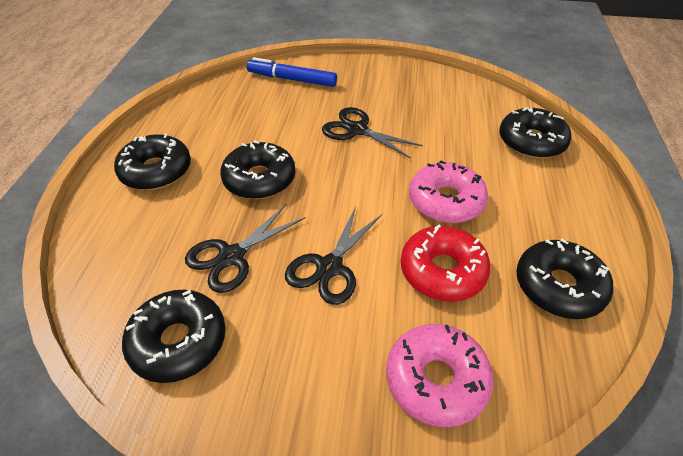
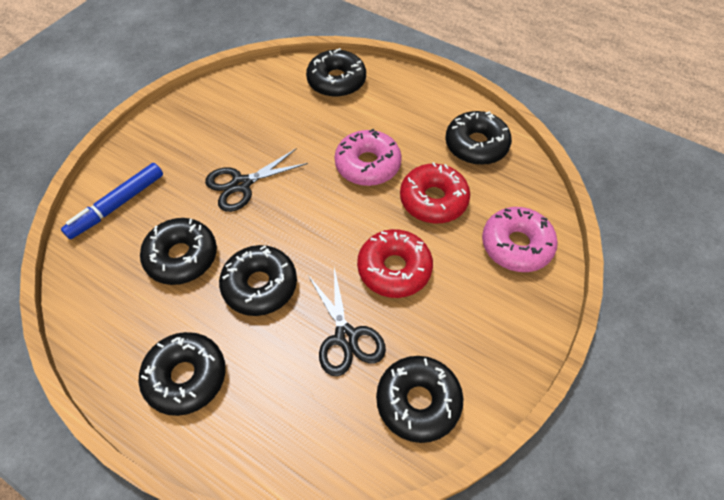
camera: 65 degrees left, 10 degrees up
black scissors [285,206,382,305] -> red donut [357,229,433,298]
none -> black donut [140,218,217,285]

